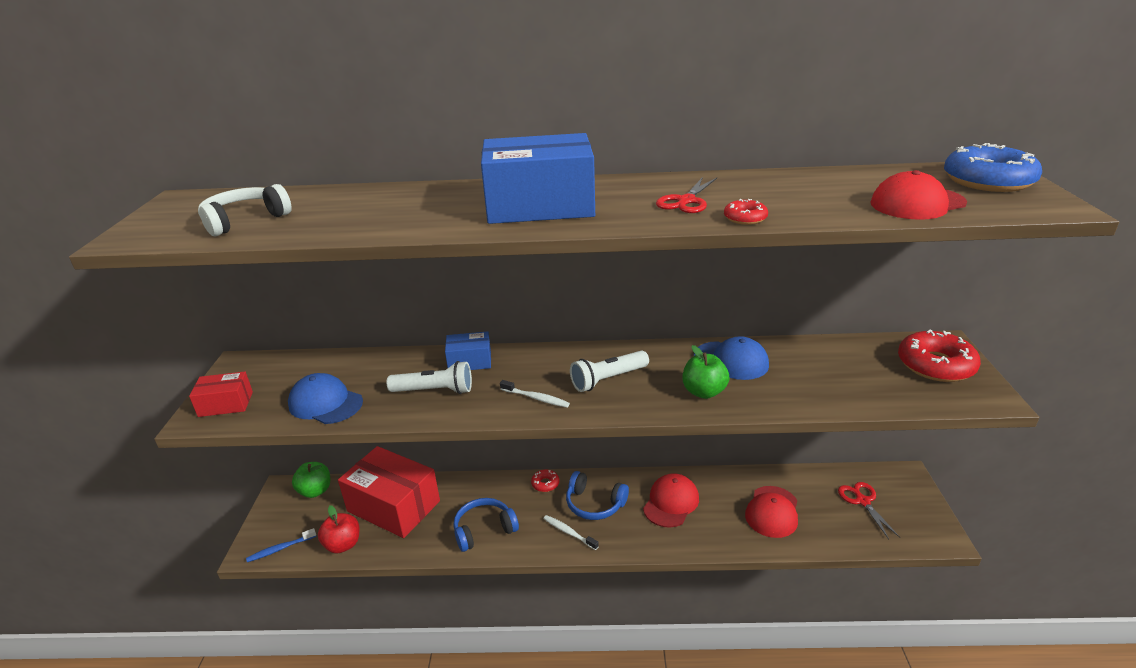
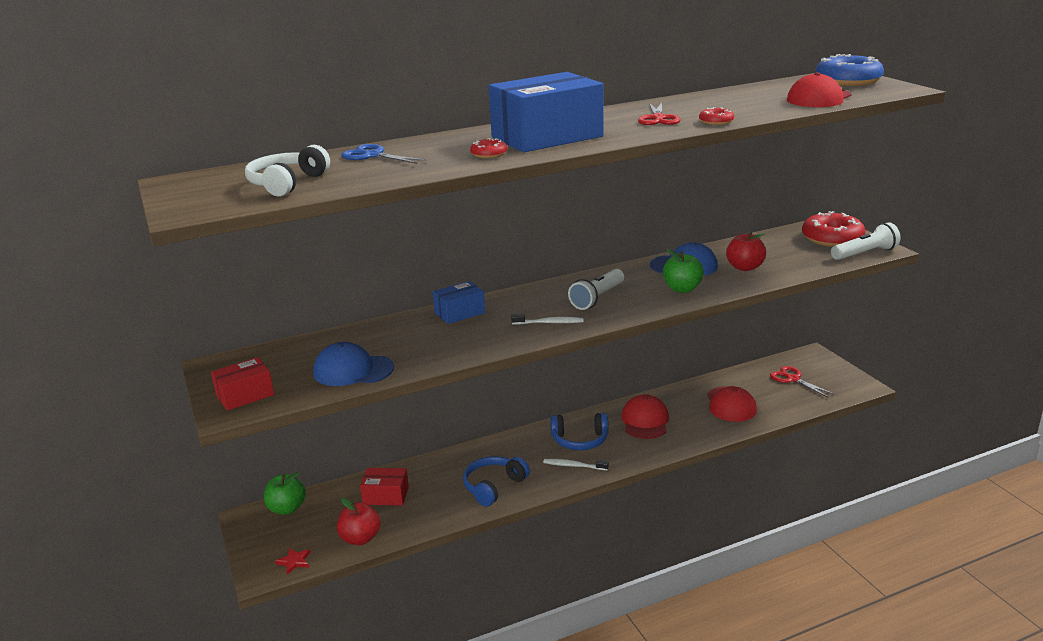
camera: 25 degrees left, 5 degrees down
blue toothbrush [246,528,316,562] -> red star [275,548,310,574]
red box [338,446,440,538] -> red box [360,468,409,506], size x0.50
white flashlight [387,361,472,394] -> white flashlight moved to [831,222,900,260]
red donut [531,470,559,492] -> red donut moved to [470,138,507,158]
none -> blue scissors [341,144,427,164]
none -> red apple [726,232,766,271]

